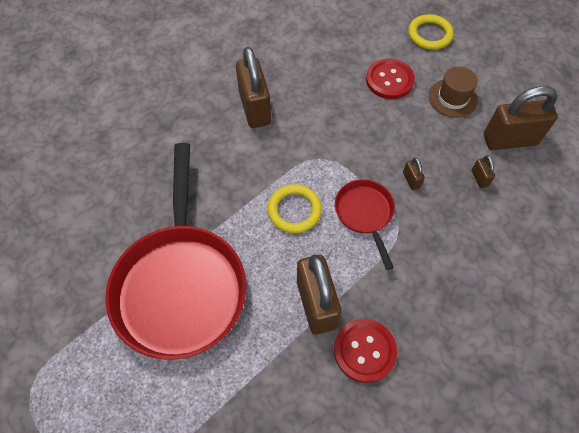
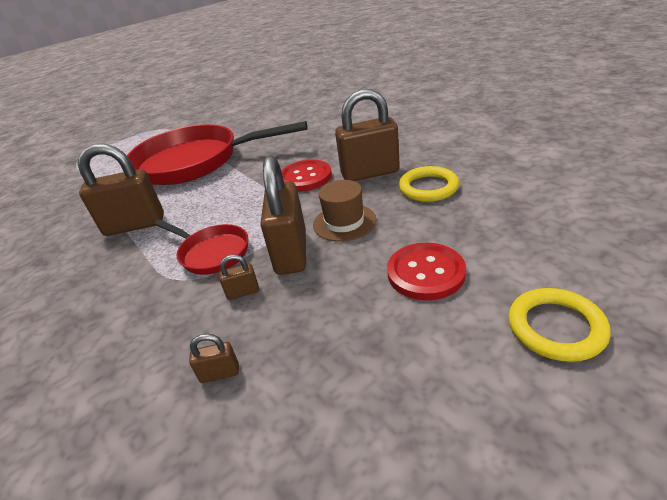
camera: 100 degrees right, 25 degrees down
yellow ring [267,184,322,233] -> yellow ring moved to [399,166,459,202]
red button [334,319,397,383] -> red button moved to [281,160,332,192]
red pan [335,179,395,270] -> red pan turned 45 degrees clockwise [154,220,248,275]
brown hat [429,66,478,118] -> brown hat moved to [313,180,376,242]
brown padlock [484,86,558,150] -> brown padlock moved to [260,155,306,275]

